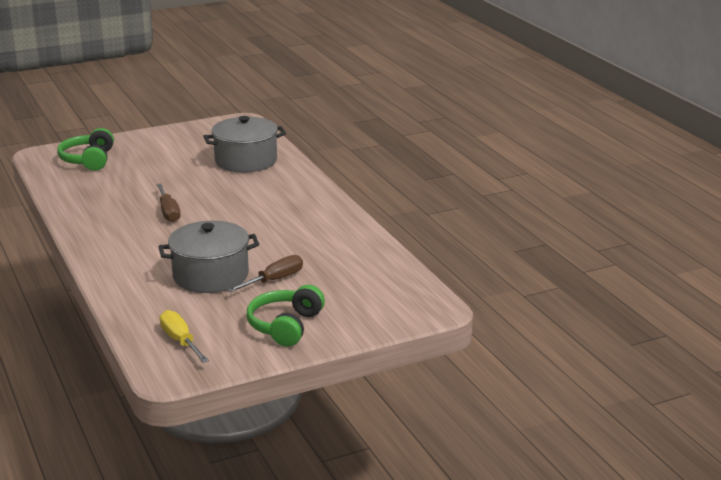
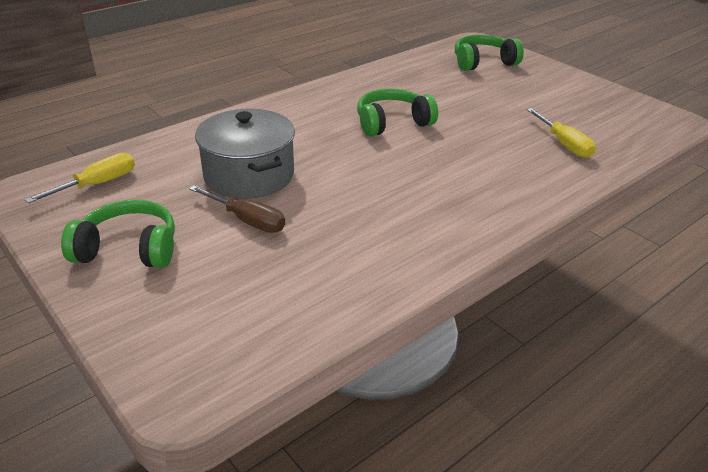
camera: 75 degrees right, 10 degrees up
brown screwdriver [156,184,180,222] -> green headphones [357,88,438,136]
grey pot [203,116,286,172] -> yellow screwdriver [527,108,596,158]

